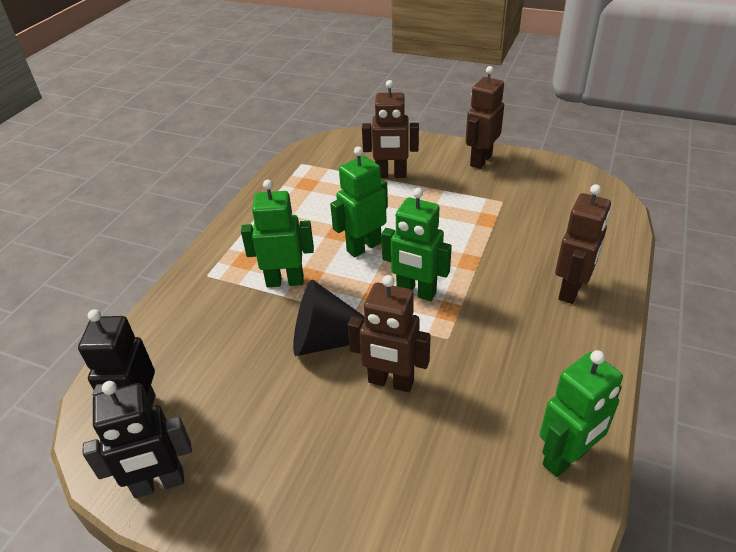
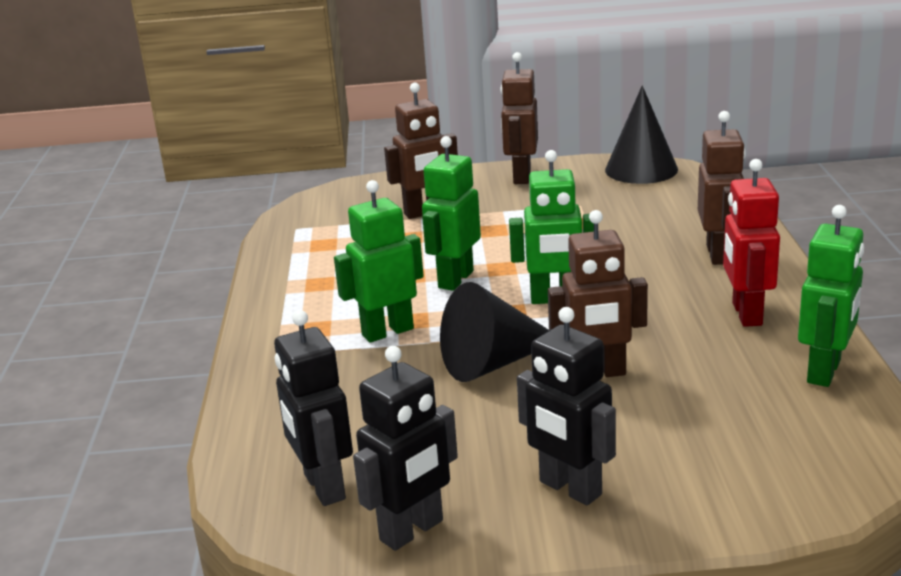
camera: 25 degrees left, 15 degrees down
none -> black robot [517,307,616,505]
none -> black cone [605,86,678,184]
none -> red robot [723,159,780,327]

